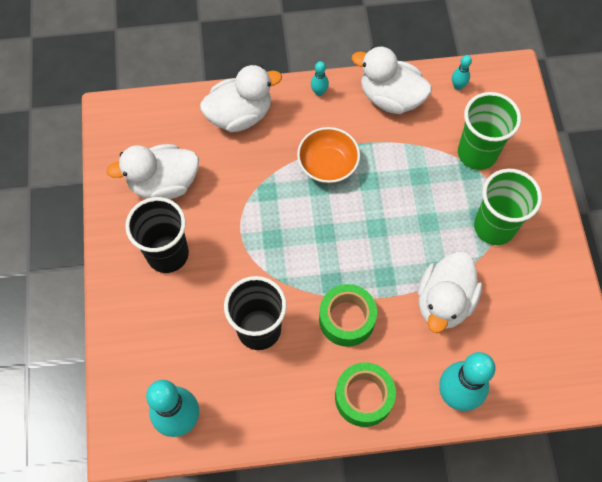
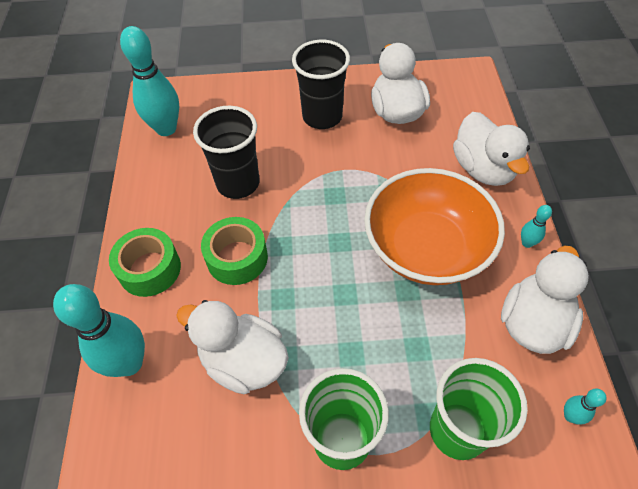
camera: 95 degrees right, 10 degrees down
orange bowl [297,127,360,184] -> orange bowl [364,168,505,285], size x1.78

